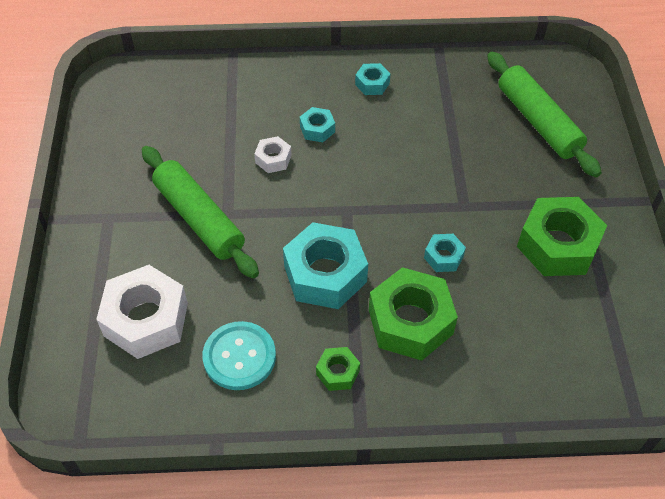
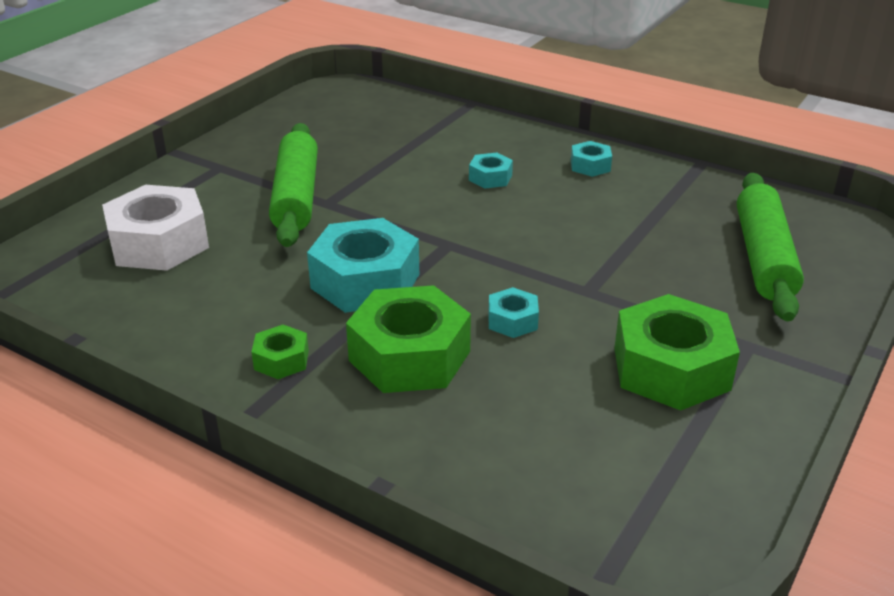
camera: 35 degrees right, 20 degrees down
turquoise button [202,321,276,390] -> none
white nut [254,136,292,173] -> none

